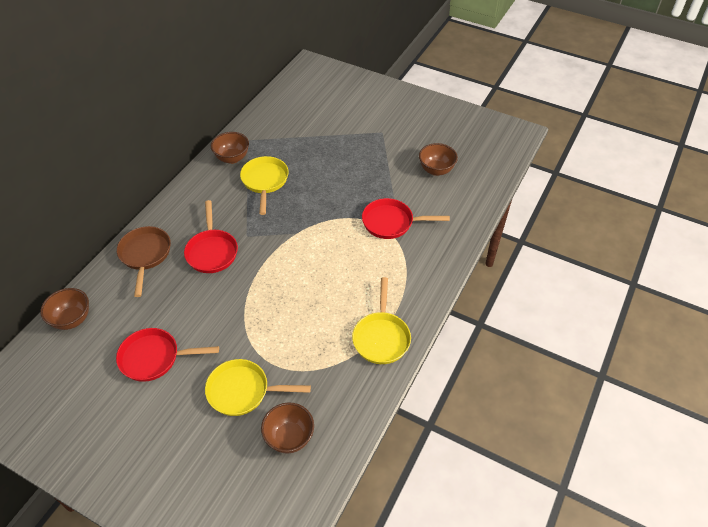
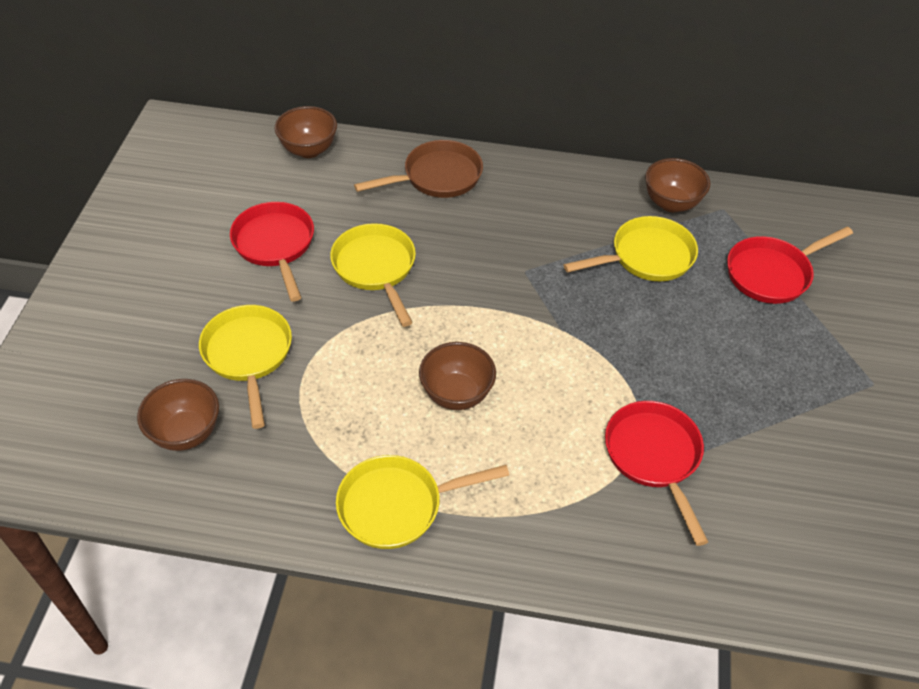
camera: 70 degrees right, 0 degrees up
red pan [184,200,238,273] -> red pan moved to [727,227,853,304]
brown bowl [419,143,458,176] -> brown bowl moved to [419,342,496,410]
none -> yellow pan [330,223,416,327]

